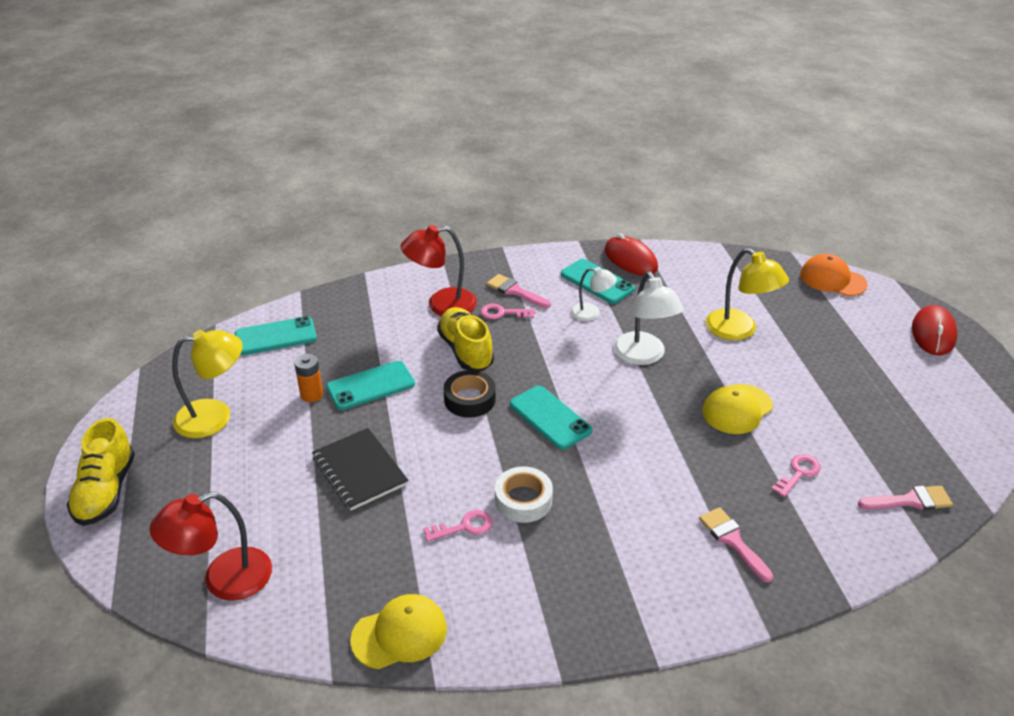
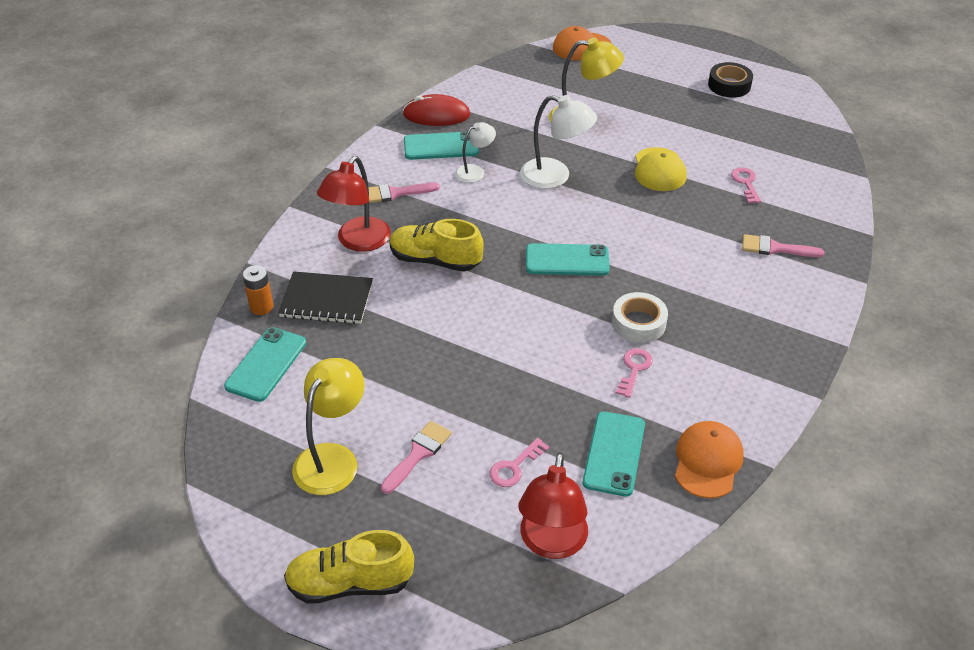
camera: 50 degrees left, 5 degrees up
yellow shoe [67,418,135,526] -> yellow shoe turned 135 degrees clockwise [284,530,414,604]
orange battery [294,354,323,402] -> orange battery moved to [242,265,273,315]
black notebook [312,428,409,511] -> black notebook moved to [278,271,373,324]
turquoise phone [326,361,415,410] -> turquoise phone moved to [583,411,645,496]
yellow cap [350,594,447,669] -> orange cap [675,421,743,498]
black tape [444,370,496,418] -> black tape moved to [708,62,753,98]
pink key [480,304,535,319] -> pink key moved to [489,438,549,487]
pink brush [858,486,953,510] -> pink brush moved to [381,421,452,494]
red mouse [912,305,957,355] -> none

